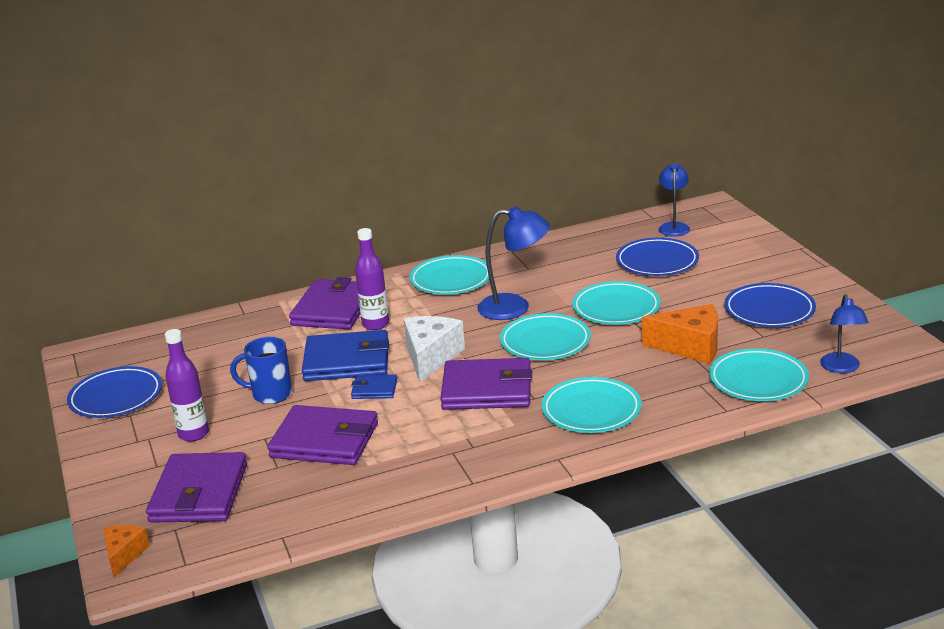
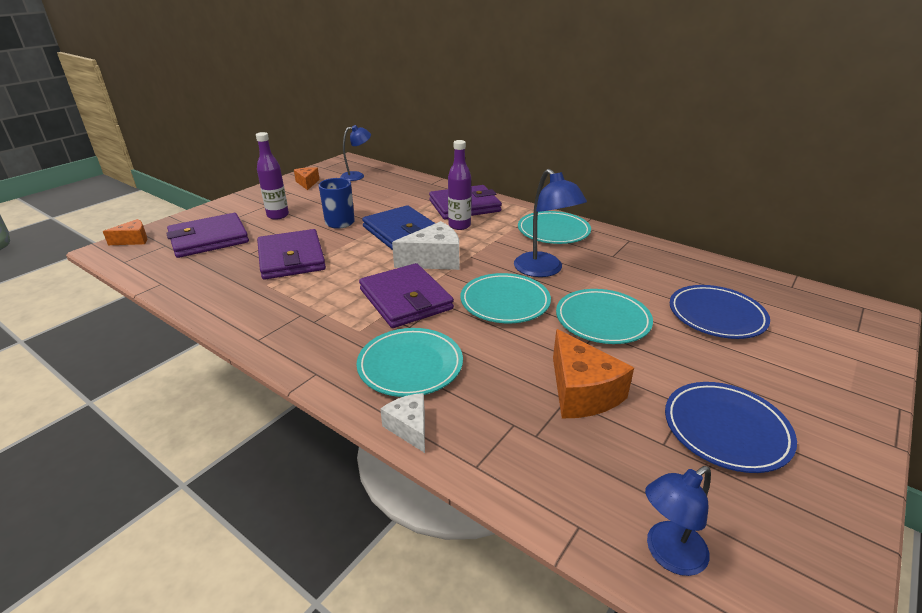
camera: 55 degrees right, 5 degrees up
blue plate [67,366,162,418] -> orange cheese [294,167,320,190]
blue wallet [351,374,397,399] -> none
blue lamp [658,163,690,237] -> blue lamp moved to [340,125,371,181]
turquoise plate [709,348,809,401] -> none
none -> white cheese [380,393,425,453]

